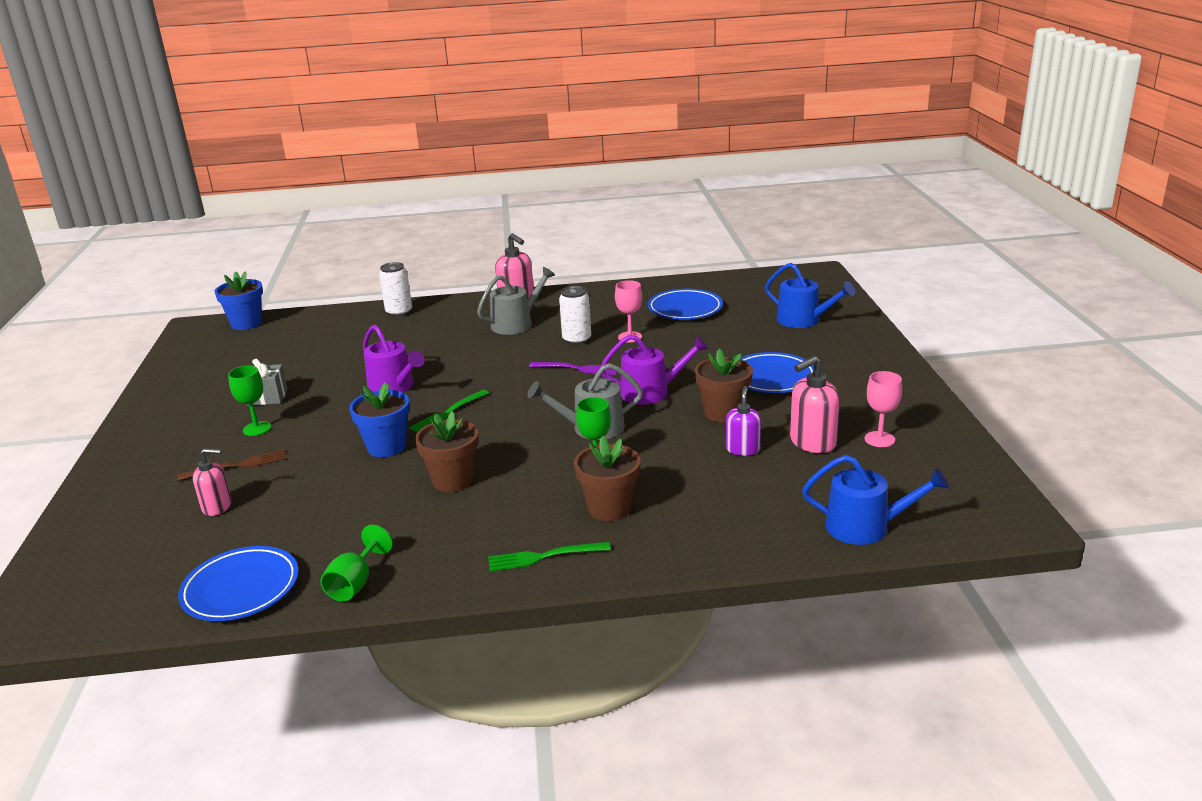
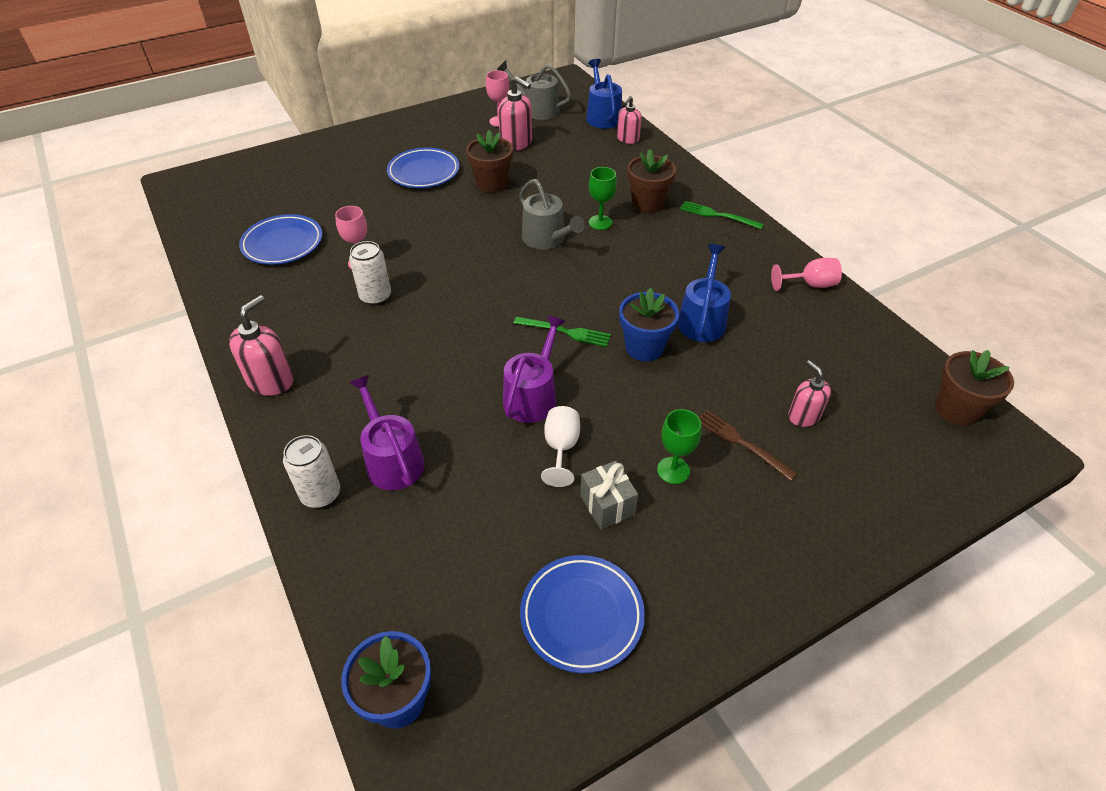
camera: 115 degrees left, 20 degrees up
blue plate [178,546,299,621] -> blue plate moved to [520,555,645,673]
green goblet [320,525,393,602] -> pink goblet [771,258,842,291]
brown flower pot [415,411,479,492] -> brown flower pot moved to [935,350,1014,426]
grey watering can [477,267,555,335] -> grey watering can moved to [497,60,571,120]
green fork [488,542,611,571] -> green fork turned 150 degrees clockwise [680,201,764,229]
purple fork [529,362,619,375] -> none
purple watering can [600,335,709,405] -> purple watering can moved to [349,375,425,490]
purple soap dispenser [726,386,761,456] -> none
blue watering can [765,263,855,328] -> blue watering can moved to [677,244,731,342]
none -> white goblet [541,406,580,487]
none -> pink soap dispenser [617,96,642,144]

